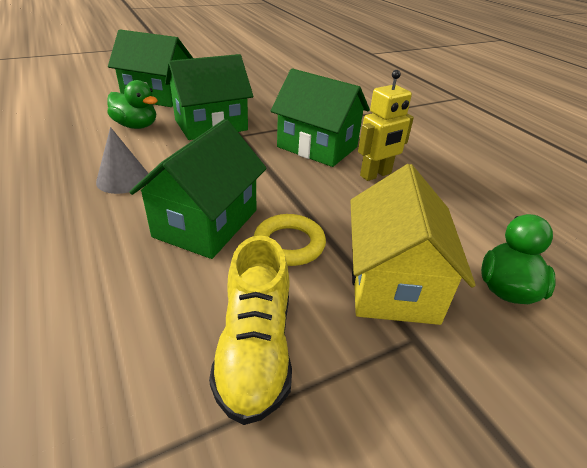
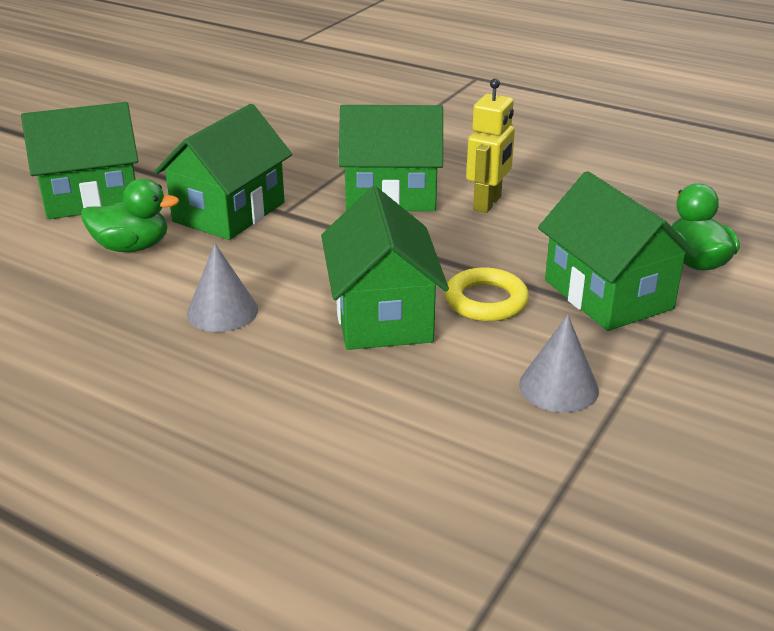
camera: 30 degrees left, 5 degrees down
yellow shoe [209,235,292,425] -> grey cone [519,315,599,413]
yellow house [350,164,476,325] -> green house [538,171,698,331]

